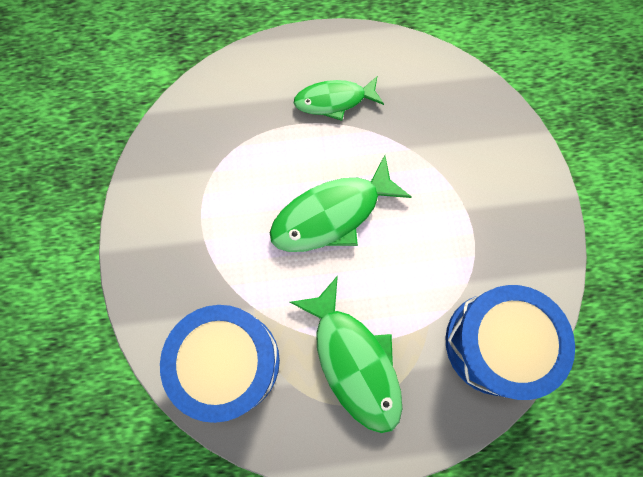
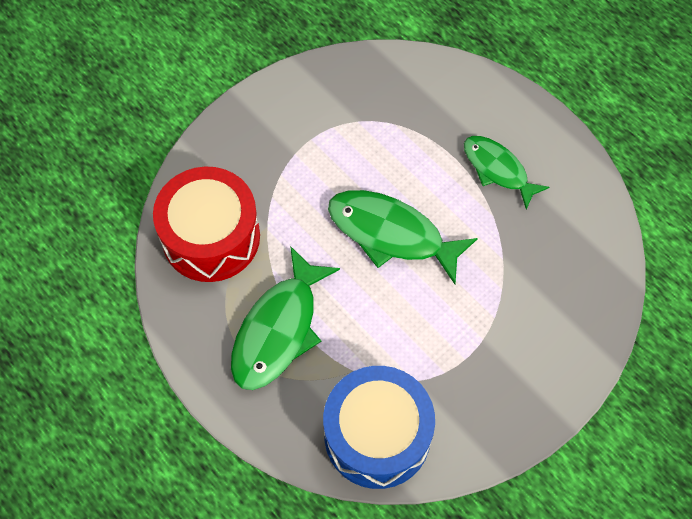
camera: 55 degrees right, 10 degrees down
blue drum [160,305,280,423] -> red drum [153,167,260,282]

